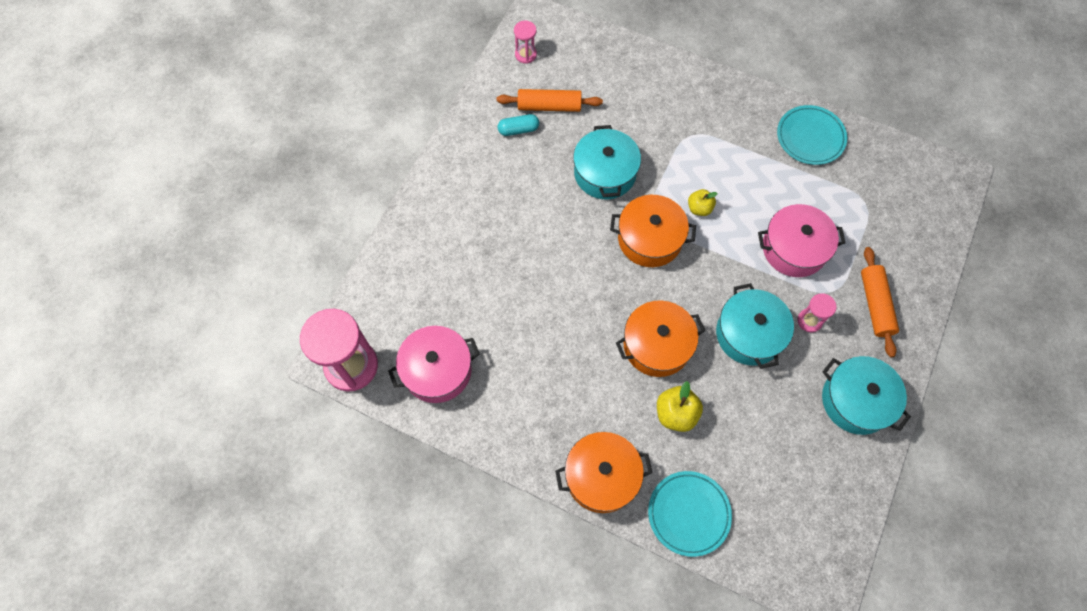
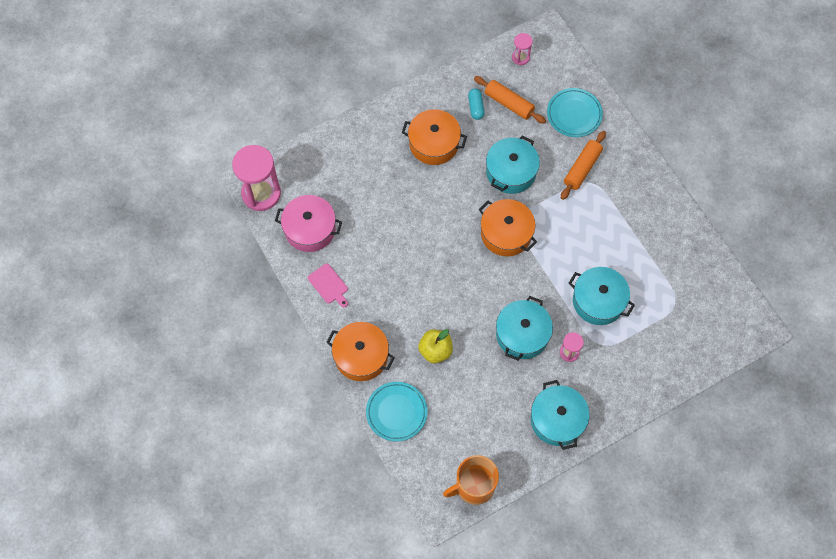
camera: 35 degrees right, 0 degrees up
turquoise capsule [498,114,539,136] -> turquoise capsule turned 60 degrees clockwise [468,88,485,120]
orange pot [616,300,705,377] -> orange pot moved to [402,109,467,165]
yellow apple [688,189,718,216] -> none
pink pot [758,204,846,277] -> turquoise pot [569,267,635,325]
turquoise plate [777,105,847,165] -> turquoise plate moved to [547,88,603,137]
orange rolling pin [861,247,899,357] -> orange rolling pin moved to [561,131,606,200]
none -> pink cutting board [308,264,348,307]
none -> orange mug [443,455,499,505]

